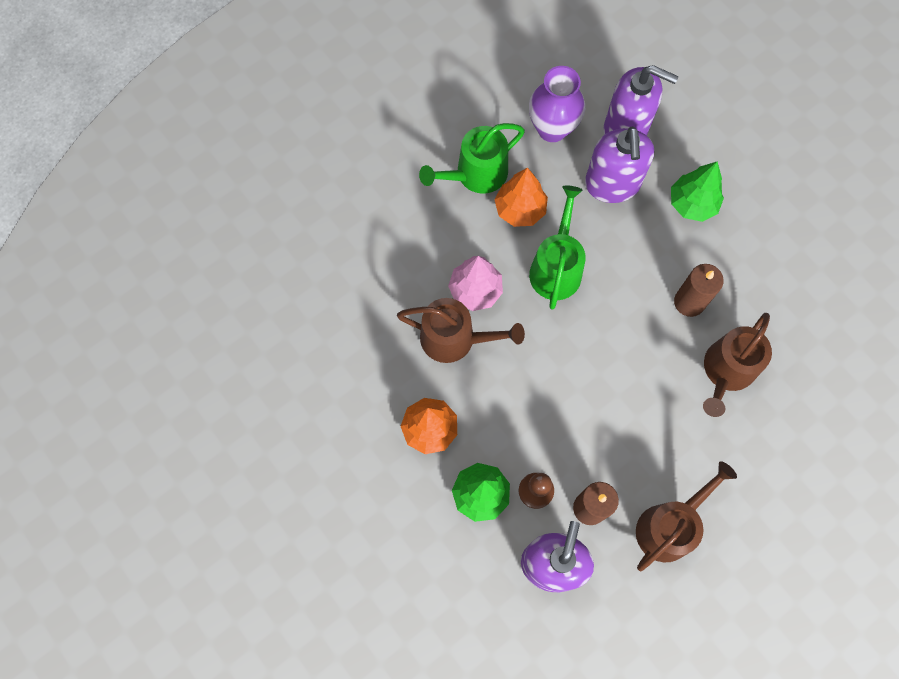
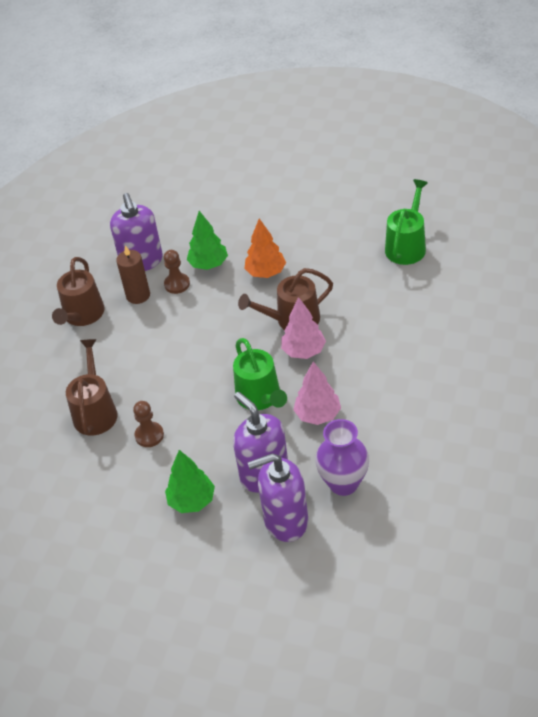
camera: 150 degrees right, 25 degrees down
green watering can [419,123,525,193] -> green watering can moved to [385,179,428,265]
orange tree [494,168,548,227] -> pink tree [293,362,341,425]
brown candle [674,264,724,317] -> brown pawn [133,401,164,447]

